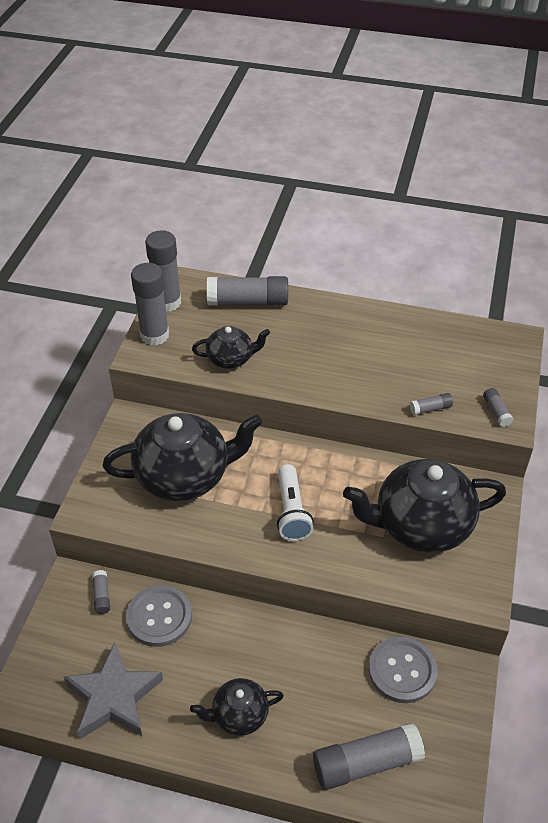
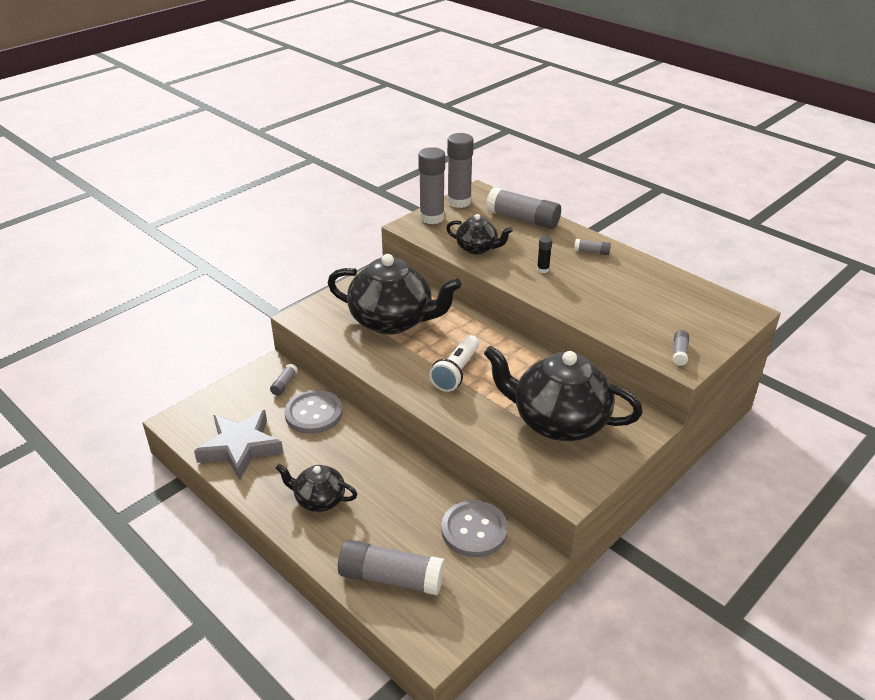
camera: 30 degrees right, 10 degrees down
grey glue stick [410,393,453,415] -> grey glue stick moved to [574,239,611,255]
none -> black glue stick [537,236,552,273]

